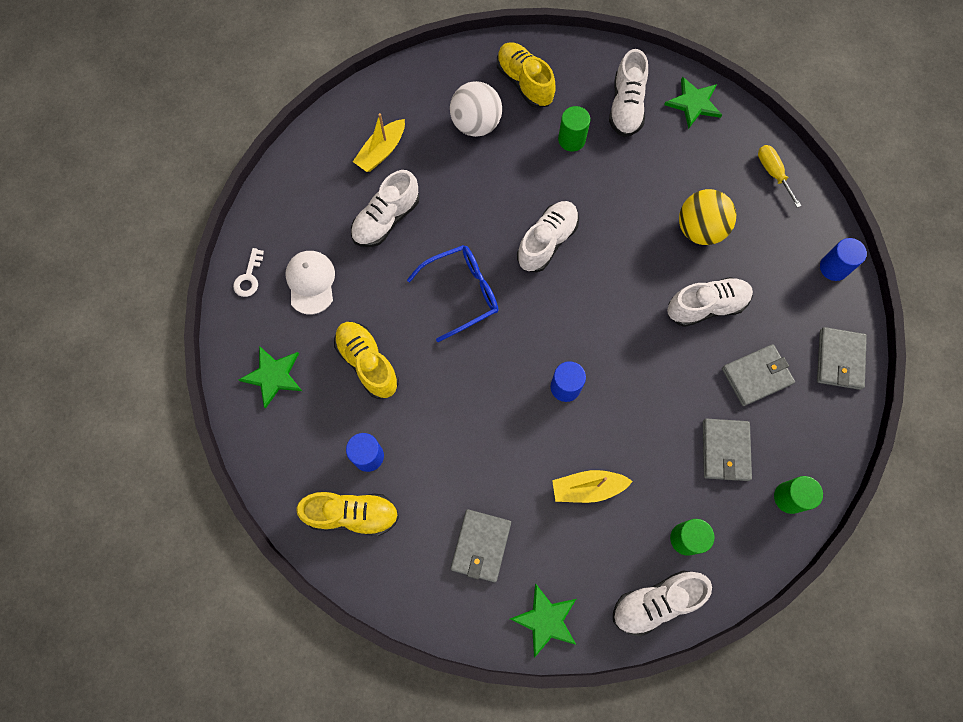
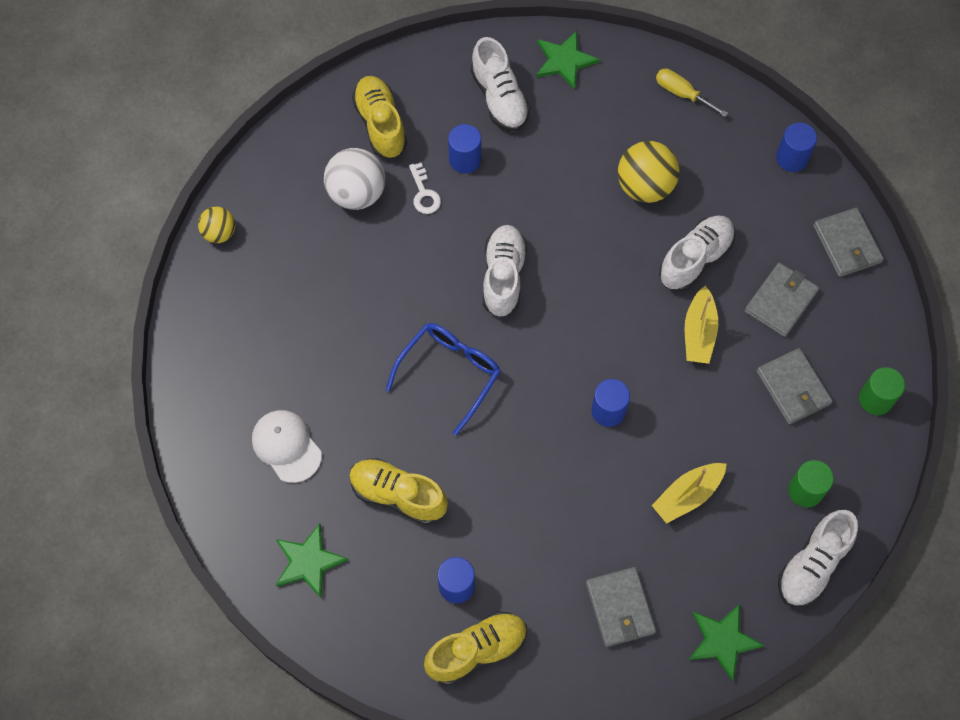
camera: 30 degrees left, 5 degrees down
white key [233,248,264,297] -> white key moved to [409,163,441,214]
white shoe [351,170,419,247] -> none
yellow boat [353,113,405,172] -> yellow boat moved to [685,286,718,364]
yellow shoe [497,42,556,108] -> yellow shoe turned 45 degrees clockwise [352,76,407,159]
green cylinder [558,106,590,152] -> blue cylinder [448,124,481,173]
none -> yellow ball [198,207,235,243]

